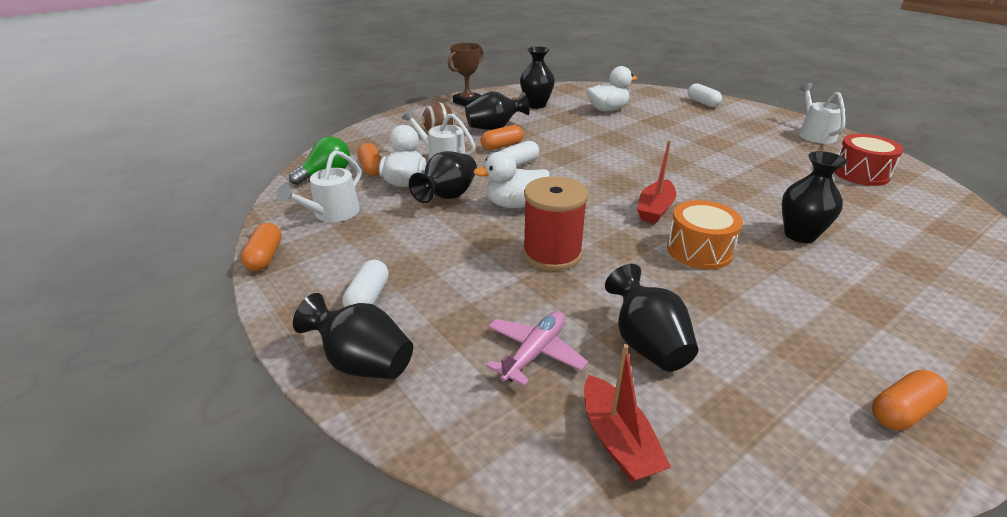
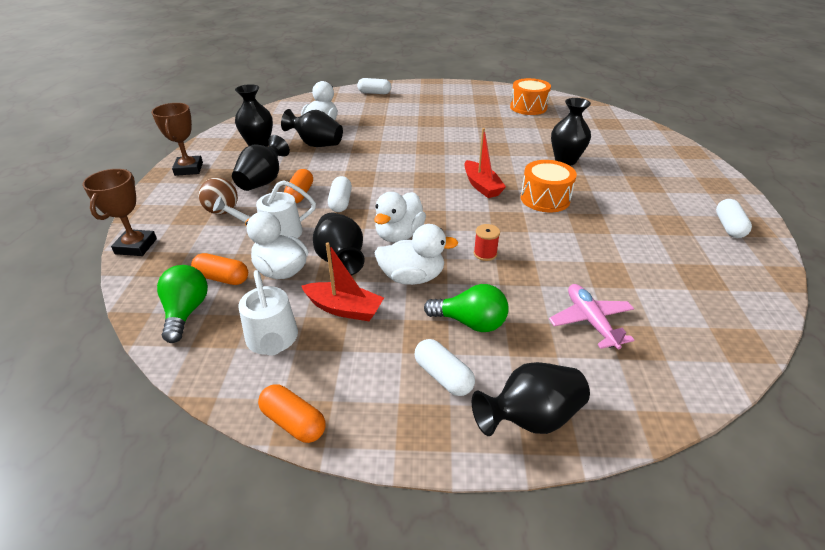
camera: 50 degrees left, 5 degrees up
red spool [523,176,588,271] -> red spool [474,224,500,261], size x0.45
red boat [584,344,671,482] -> red boat moved to [301,243,384,321]
black vase [605,264,698,372] -> black vase moved to [281,109,343,147]
white watering can [799,83,846,144] -> none
red drum [834,134,903,186] -> orange drum [510,78,551,115]
orange capsule [872,370,948,430] -> white capsule [716,199,752,238]
none -> brown trophy [82,169,157,256]
none -> white duck [374,224,459,285]
none -> green light bulb [424,284,509,332]

